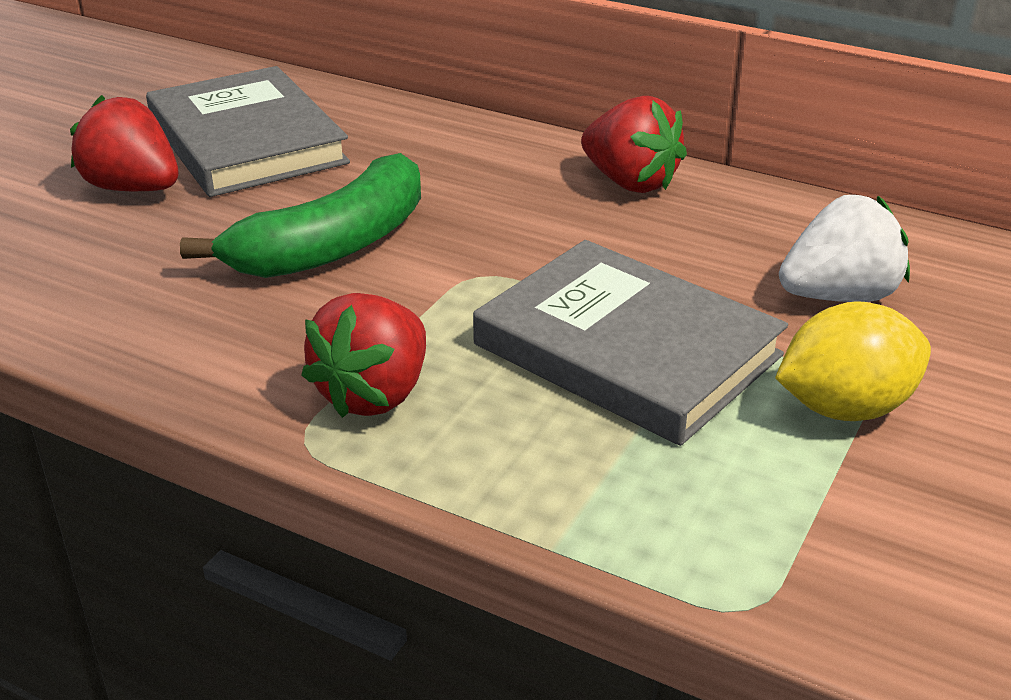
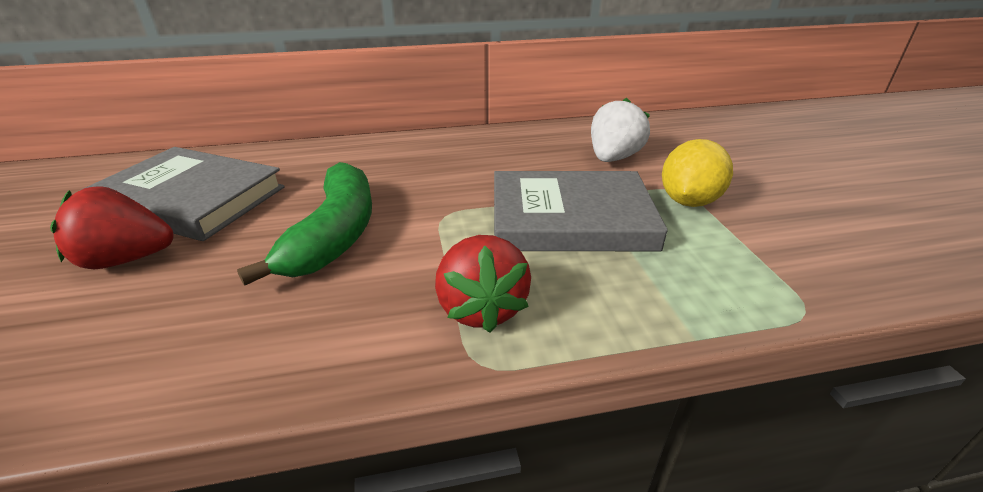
camera: 40 degrees left, 0 degrees up
red strawberry [581,96,687,193] -> none

